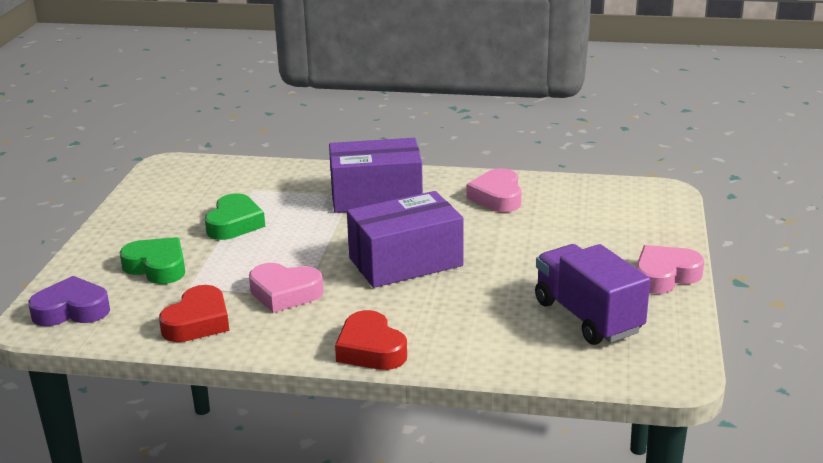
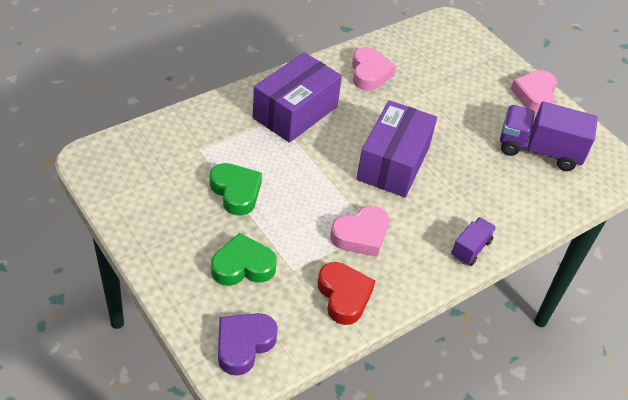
camera: 50 degrees left, 20 degrees up
red heart [335,310,407,370] -> purple truck [451,217,496,266]
pink heart [467,168,521,212] -> pink heart turned 135 degrees counterclockwise [352,47,396,91]

